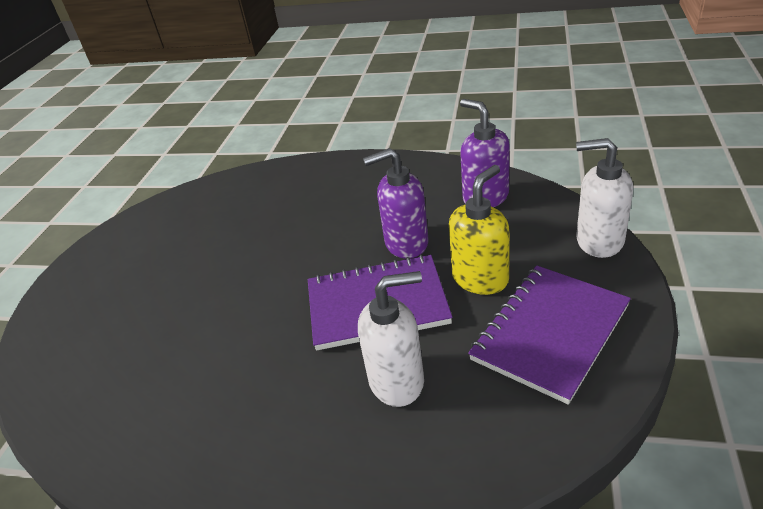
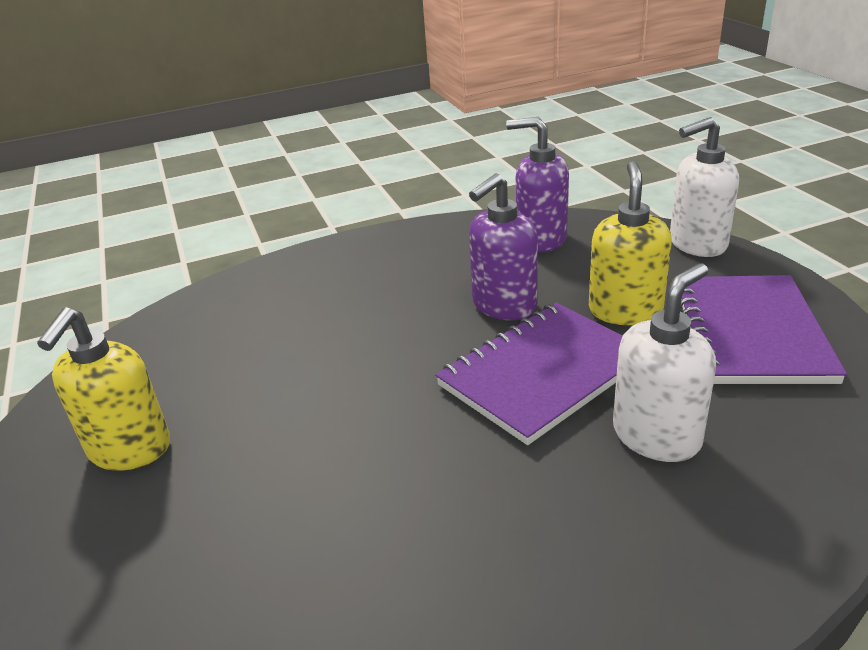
camera: 35 degrees left, 5 degrees down
none -> yellow soap dispenser [37,307,170,471]

